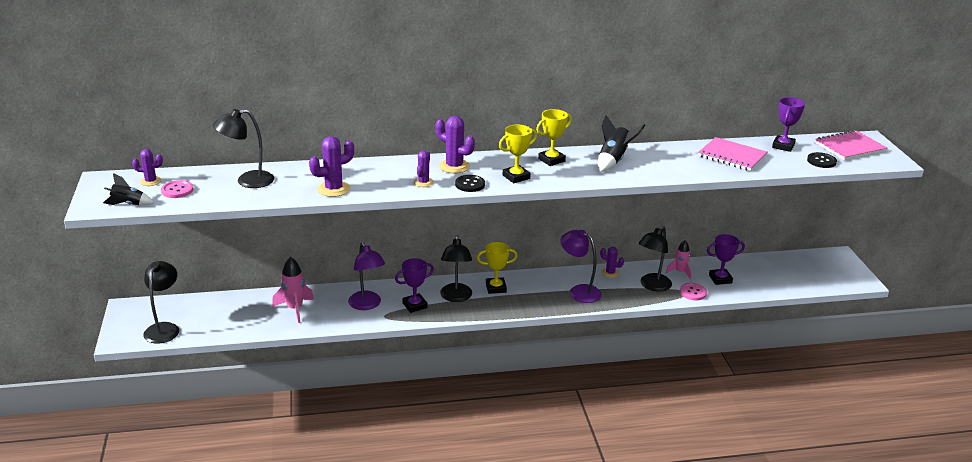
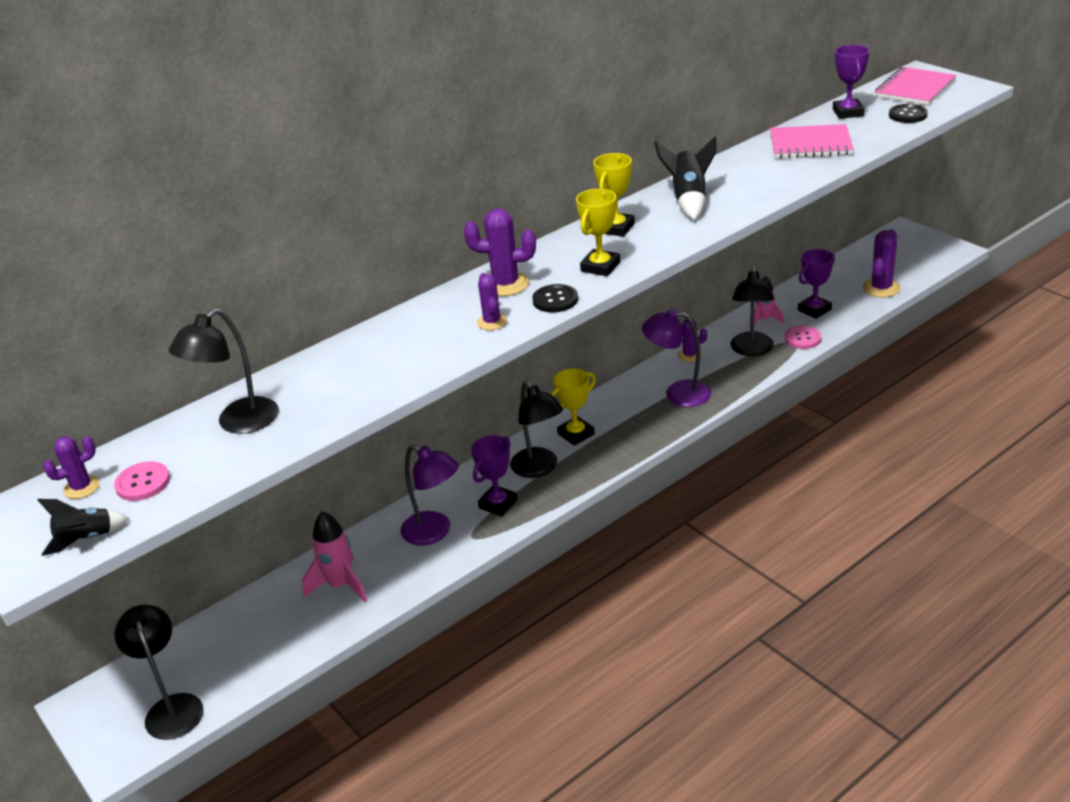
camera: 25 degrees left, 5 degrees up
purple cactus [309,136,354,197] -> purple cactus moved to [863,229,901,298]

